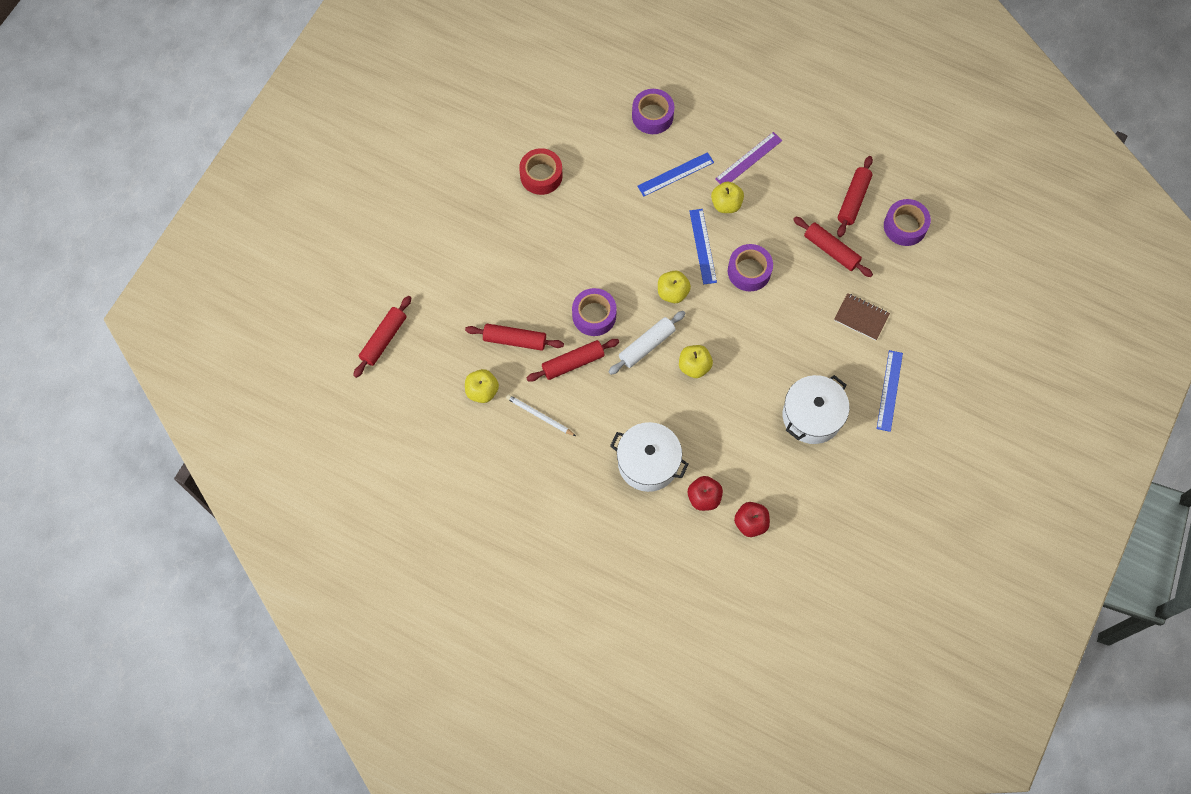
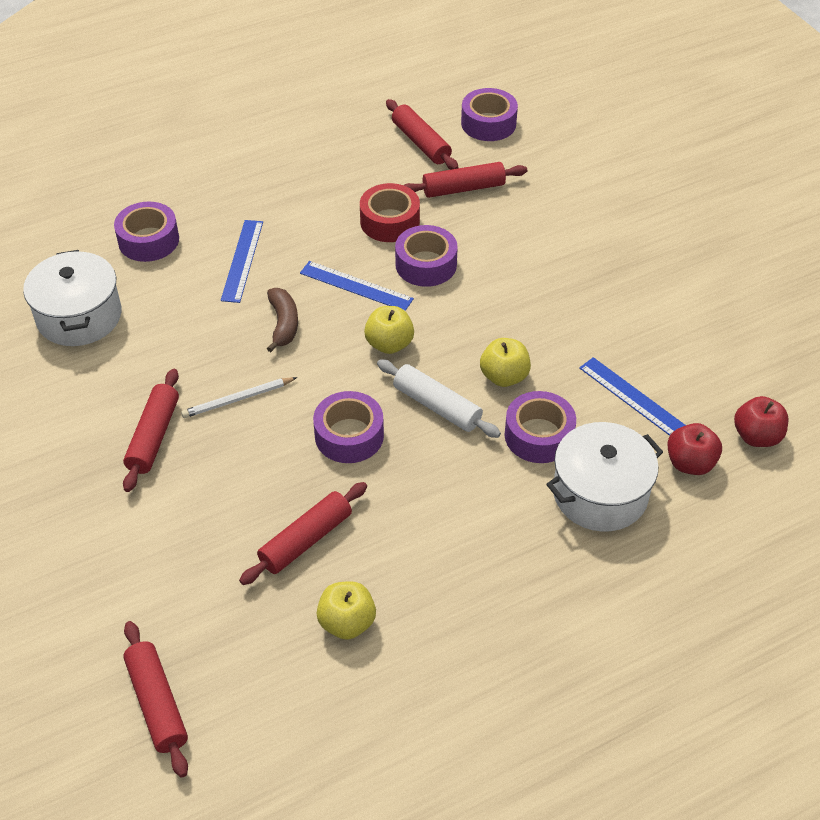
camera: 55 degrees left, 20 degrees down
white pencil [506,394,576,436] -> white pencil moved to [181,377,297,418]
red tape [519,148,563,195] -> red tape moved to [360,183,420,242]
red rolling pin [527,339,619,382] -> red rolling pin moved to [123,369,179,492]
white rolling pin [609,311,685,375] -> white rolling pin turned 45 degrees counterclockwise [377,359,501,438]
yellow apple [711,181,744,213] -> none
purple ruler [715,132,782,184] -> none
white pot [783,375,849,444] -> white pot moved to [23,250,121,346]
brown notebook [834,293,890,340] -> none
blue ruler [877,350,903,432] -> blue ruler moved to [579,357,686,436]
none -> brown banana [267,288,298,352]
none -> purple tape [504,391,576,463]

